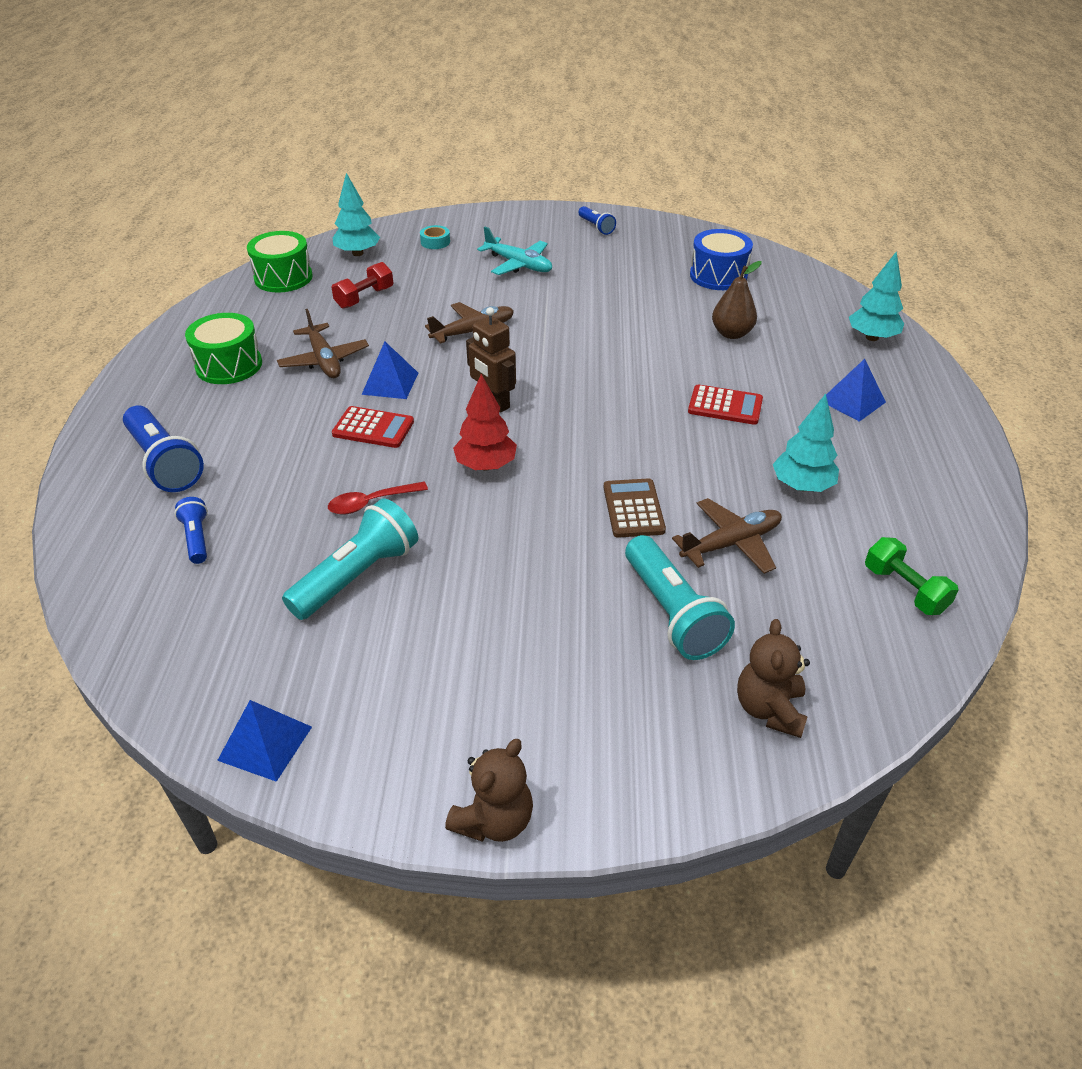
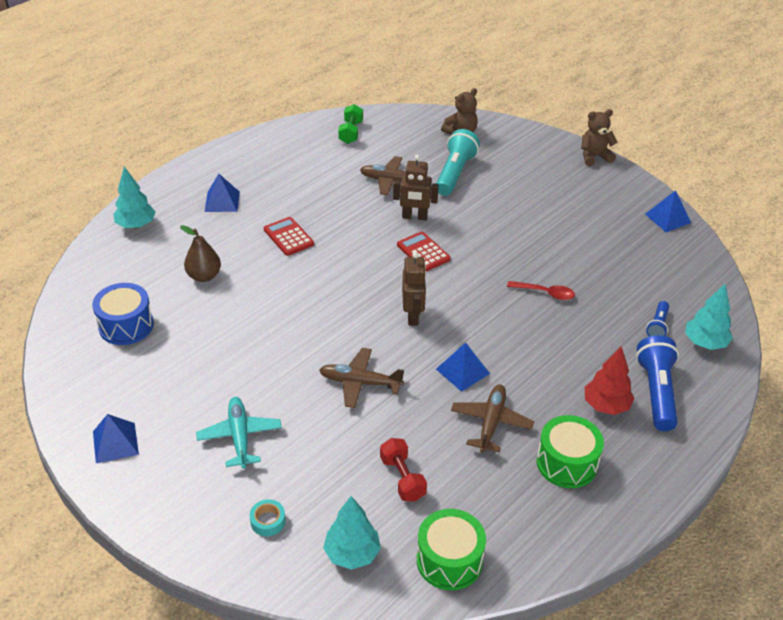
camera: 140 degrees left, 0 degrees up
turquoise flashlight [282,498,418,620] -> none
red dumbbell [331,262,393,309] -> red dumbbell turned 75 degrees clockwise [380,438,427,502]
red calculator [332,406,414,448] -> red calculator moved to [397,231,451,271]
red tree [453,374,517,471] -> red tree moved to [585,346,634,415]
blue flashlight [578,206,616,235] -> blue pyramid [93,414,139,463]
brown calculator [603,478,666,538] -> brown robot [393,155,439,220]
turquoise tree [773,394,839,492] -> turquoise tree moved to [685,284,733,350]

